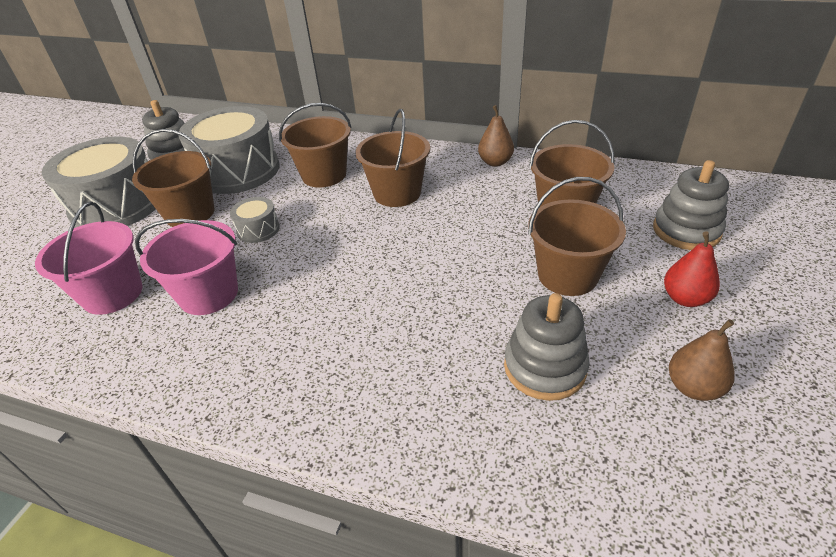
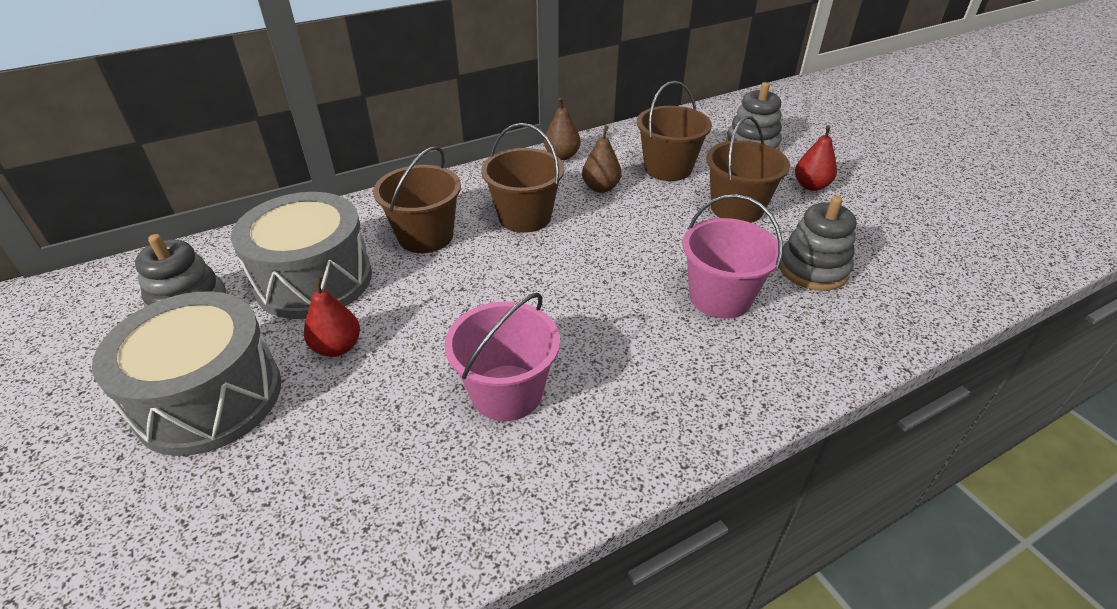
camera: 50 degrees left, 0 degrees up
pink bucket [35,201,142,315] -> pink bucket moved to [682,194,783,319]
brown bucket [132,129,214,227] -> red pear [304,276,360,357]
grey drum [230,197,280,243] -> none
brown pear [669,319,735,401] -> brown pear moved to [582,125,622,193]

